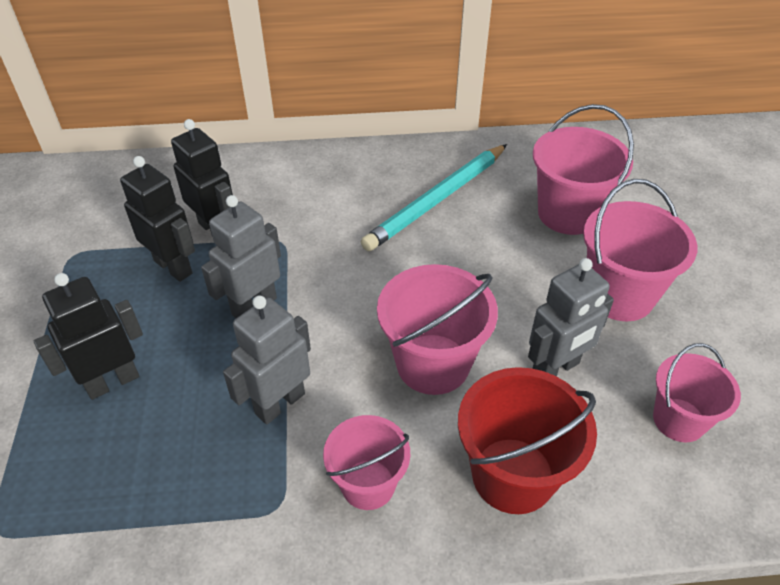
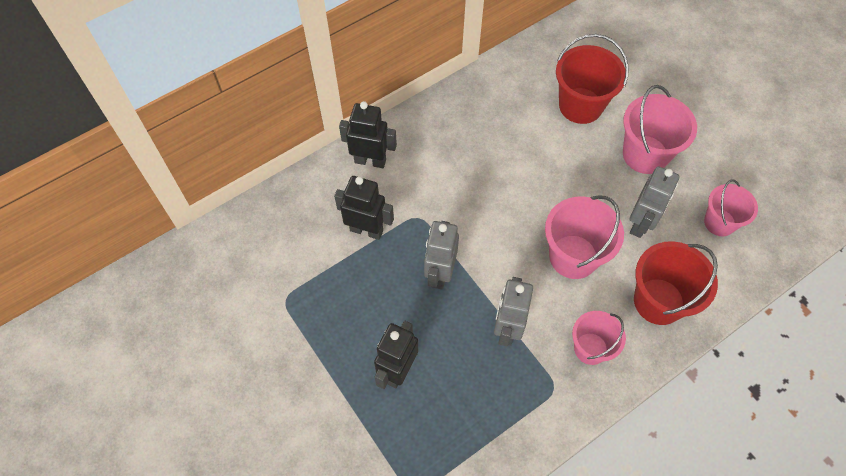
camera: 30 degrees left, 15 degrees up
black robot [120,156,195,282] -> black robot moved to [339,101,397,168]
turquoise pencil [361,144,507,251] -> none
pink bucket [533,104,634,235] -> red bucket [556,34,629,124]

